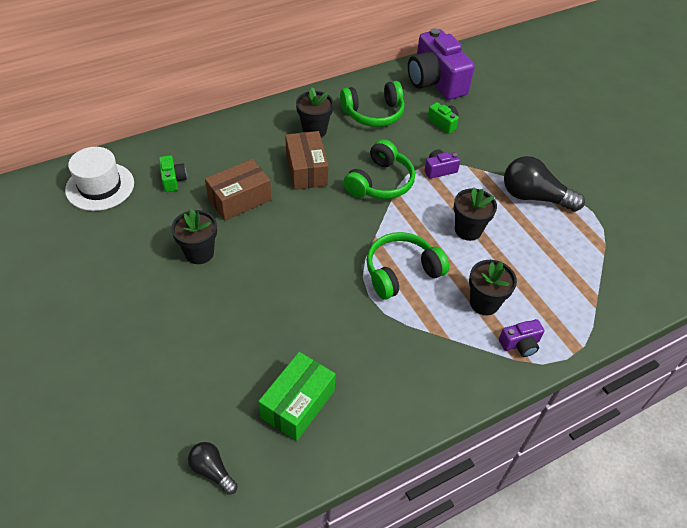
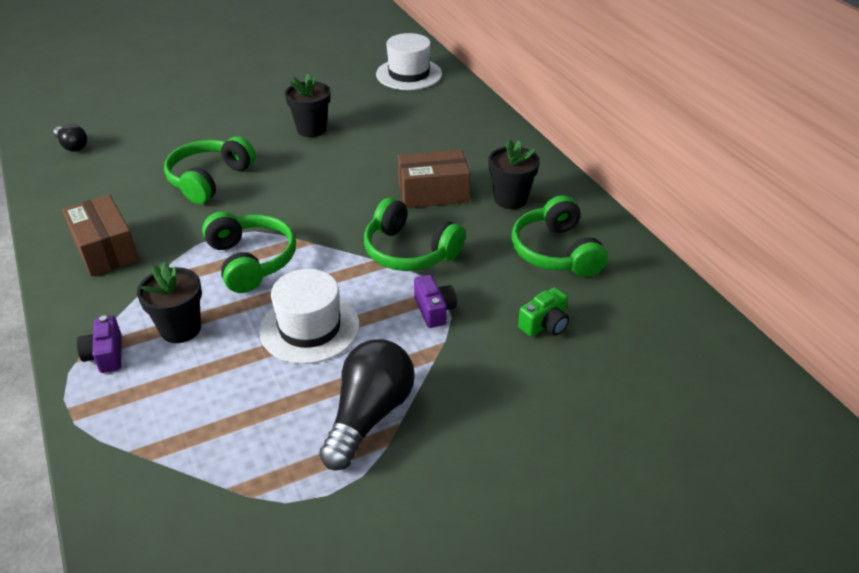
camera: 95 degrees right, 10 degrees down
green camera [159,155,187,192] -> none
black light bulb [188,442,238,495] -> black light bulb turned 90 degrees clockwise [54,125,87,152]
brown box [205,159,272,220] -> brown box moved to [62,195,139,277]
green box [258,352,336,441] -> none
purple camera [408,28,475,100] -> none
black flower pot [454,187,497,241] -> white hat [259,269,359,364]
none -> green headphones [164,136,256,204]

